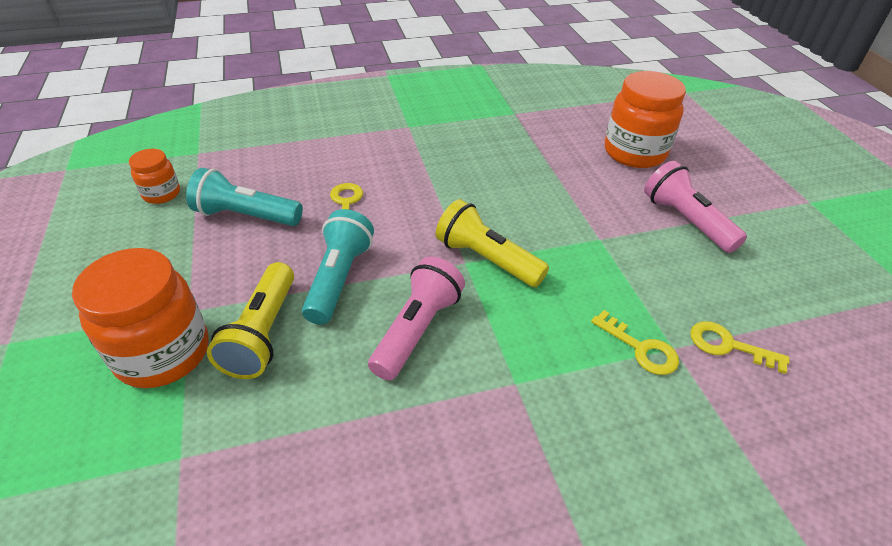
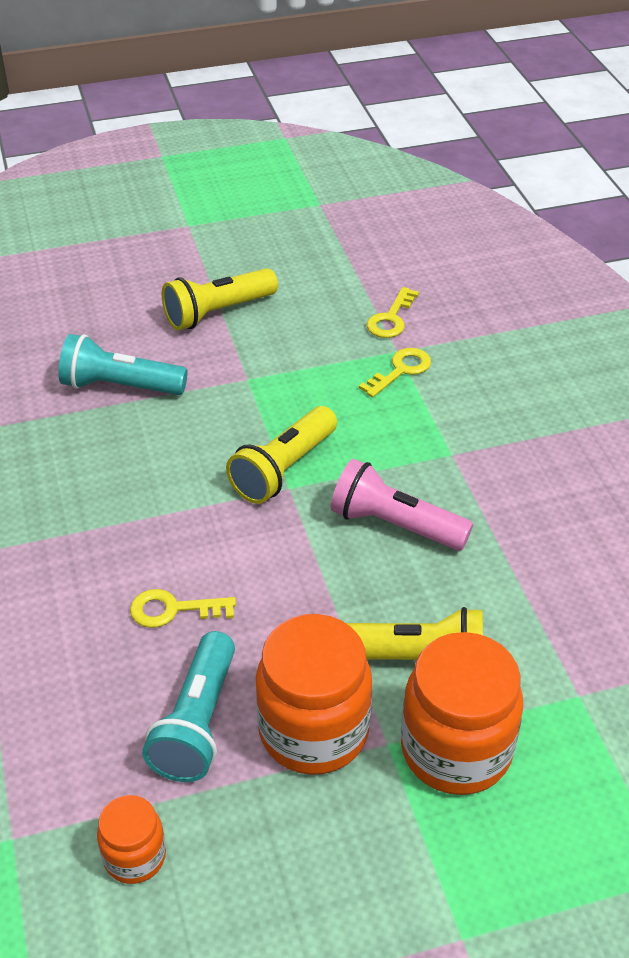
camera: 90 degrees left, 0 degrees up
turquoise flashlight [302,209,374,325] -> turquoise flashlight moved to [58,334,188,395]
orange jar [605,71,686,168] -> orange jar moved to [256,614,372,775]
pink flashlight [644,161,747,253] -> yellow flashlight [162,268,278,330]

